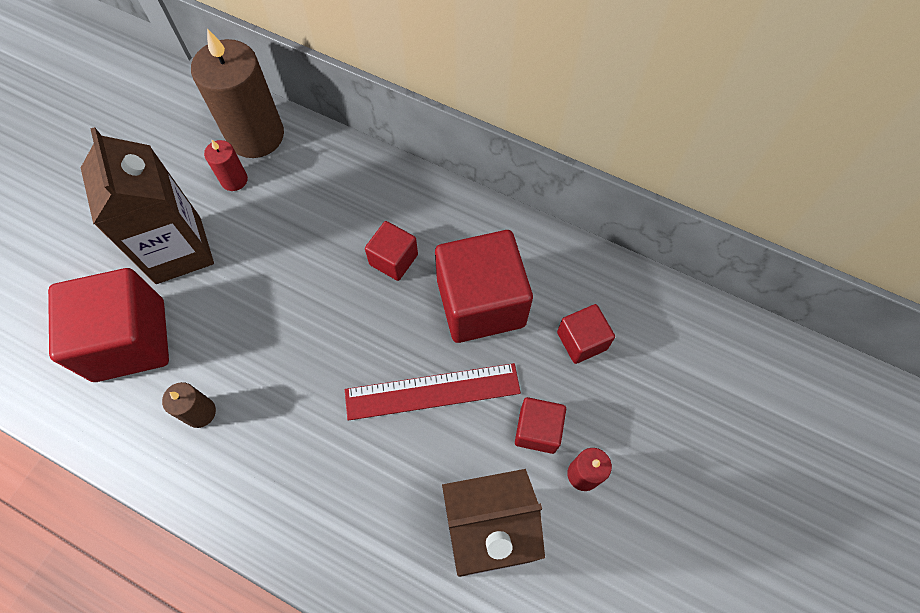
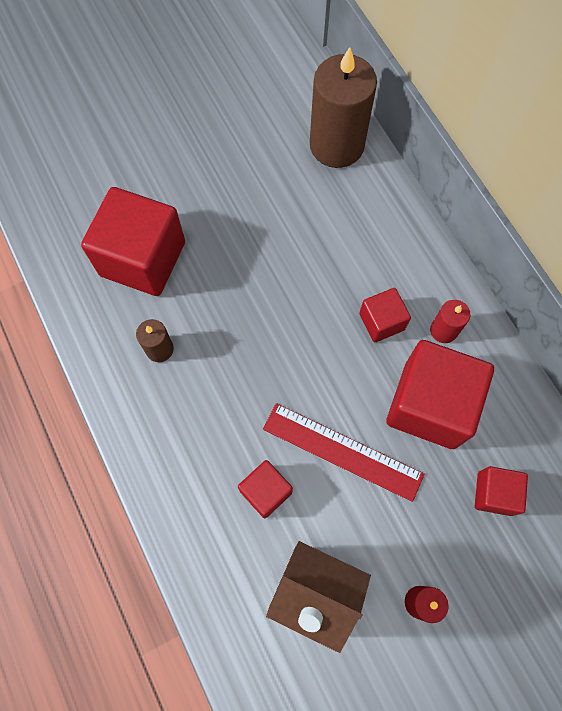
camera: 35 degrees right, 5 degrees up
brown carton [81,127,214,284] -> none
red candle [204,140,248,191] -> red candle moved to [430,300,471,343]
red cube [515,397,566,454] -> red cube moved to [238,460,293,518]

